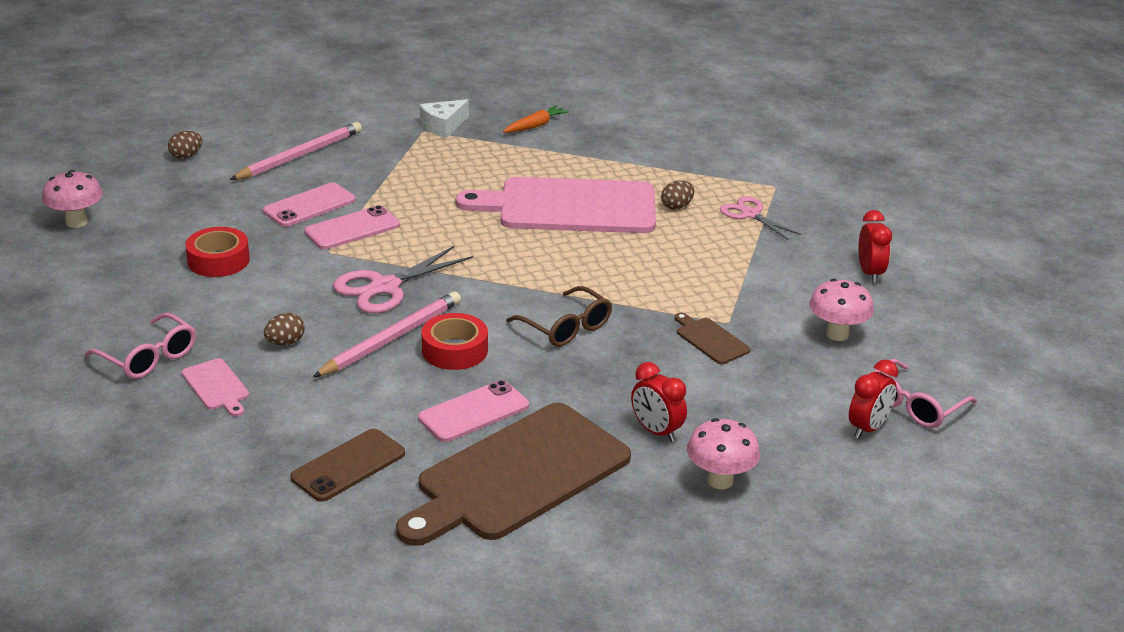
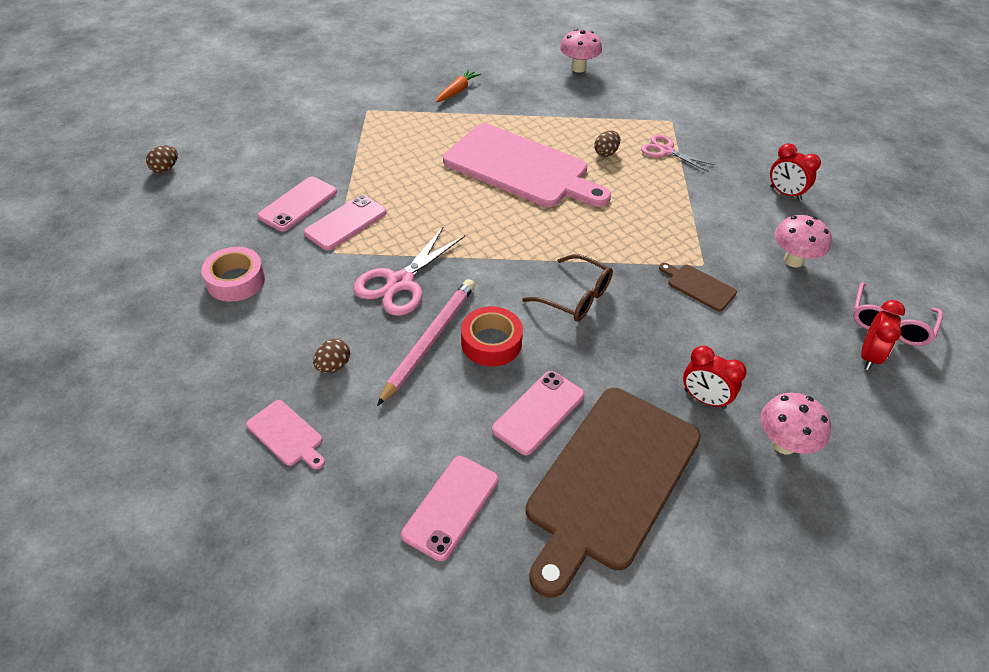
camera: 15 degrees left, 15 degrees up
pink mushroom [42,170,103,228] -> pink mushroom moved to [560,29,602,73]
pink glasses [85,313,196,379] -> none
red tape [186,227,250,277] -> pink tape [201,247,265,302]
pink pencil [230,122,362,180] -> none
brown phone [290,429,405,502] -> pink phone [401,456,498,561]
white cheese [420,99,469,138] -> none
pink cutting board [456,177,656,233] -> pink cutting board turned 135 degrees counterclockwise [443,123,611,207]
red clock [858,210,892,283] -> red clock turned 150 degrees clockwise [770,143,821,201]

